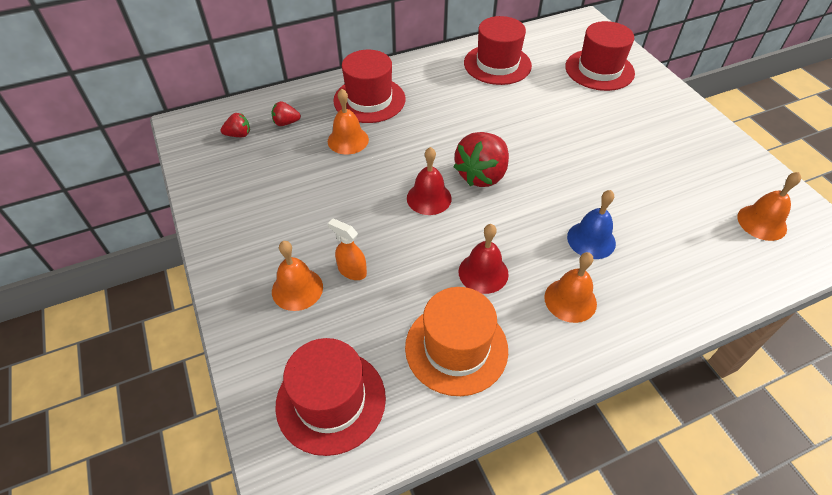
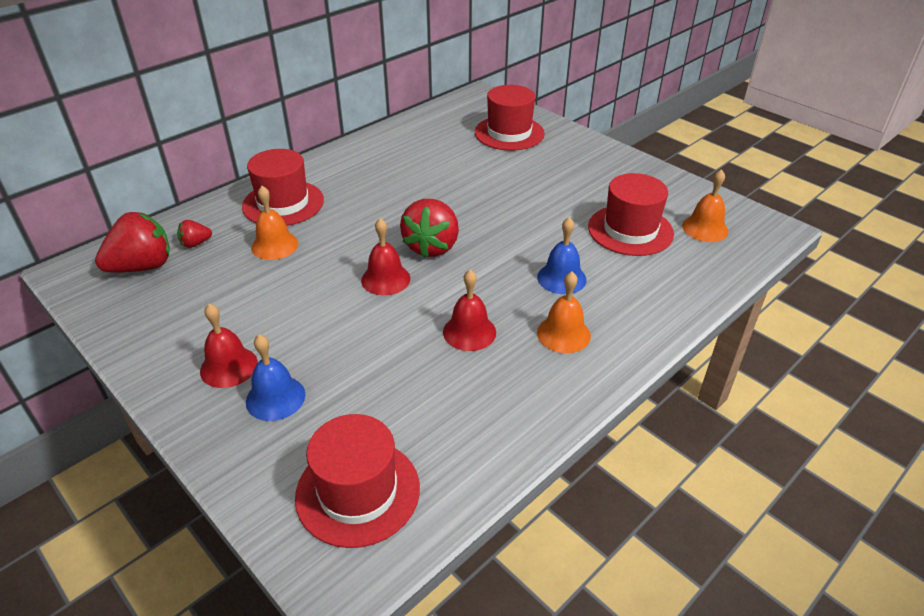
camera: 20 degrees left, 10 degrees down
red strawberry [221,113,250,137] -> red strawberry [95,212,170,273], size x2.07
orange bell [272,241,323,311] -> blue bell [246,334,306,421]
orange spray bottle [328,218,367,280] -> none
orange hat [405,287,508,396] -> none
red hat [464,16,532,85] -> red hat moved to [588,173,674,256]
none -> red bell [200,304,258,388]

